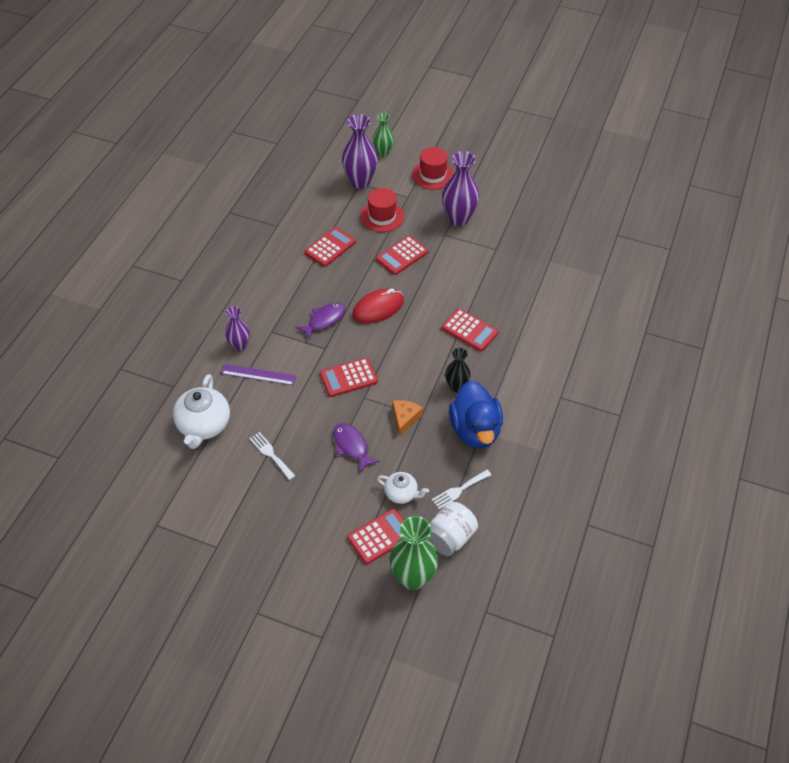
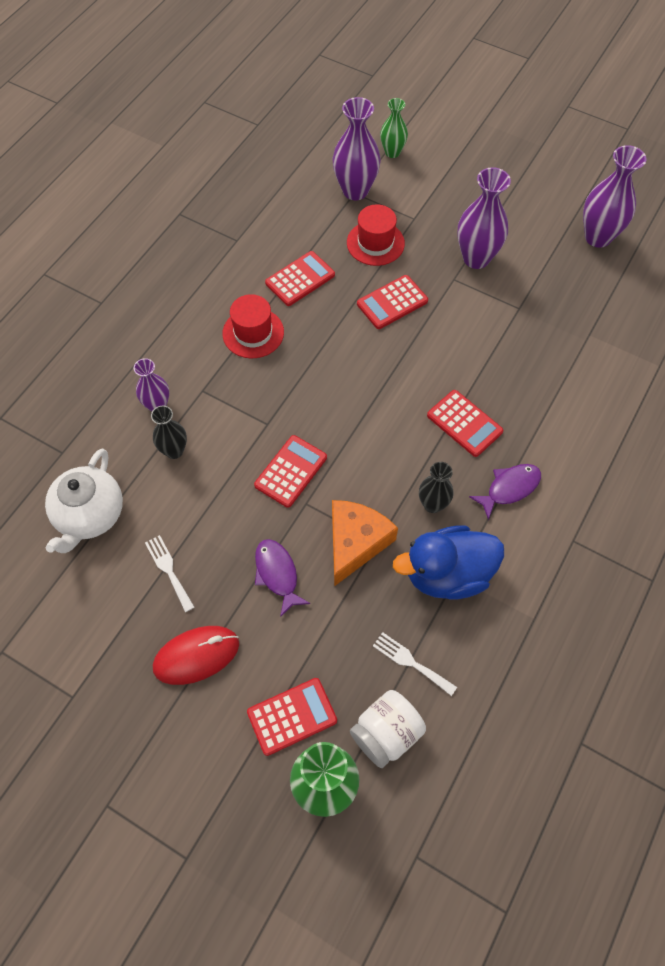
camera: 10 degrees right, 10 degrees up
purple ruler [221,364,296,385] -> black vase [151,406,187,459]
purple fish [295,303,345,340] -> purple fish moved to [469,464,541,520]
red calculator [320,358,378,397] -> red calculator turned 135 degrees clockwise [254,435,327,508]
red mouse [352,288,404,324] -> red mouse moved to [153,626,239,685]
white teapot [377,472,429,504] -> none
orange cheese [393,400,423,436] -> orange cheese [332,500,398,586], size x1.67
red hat [412,147,454,190] -> red hat moved to [222,294,284,358]
white fork [432,470,491,509] -> white fork turned 60 degrees clockwise [373,632,457,696]
blue duck [449,381,503,449] -> blue duck turned 75 degrees clockwise [393,525,504,600]
none -> purple vase [583,145,647,248]

